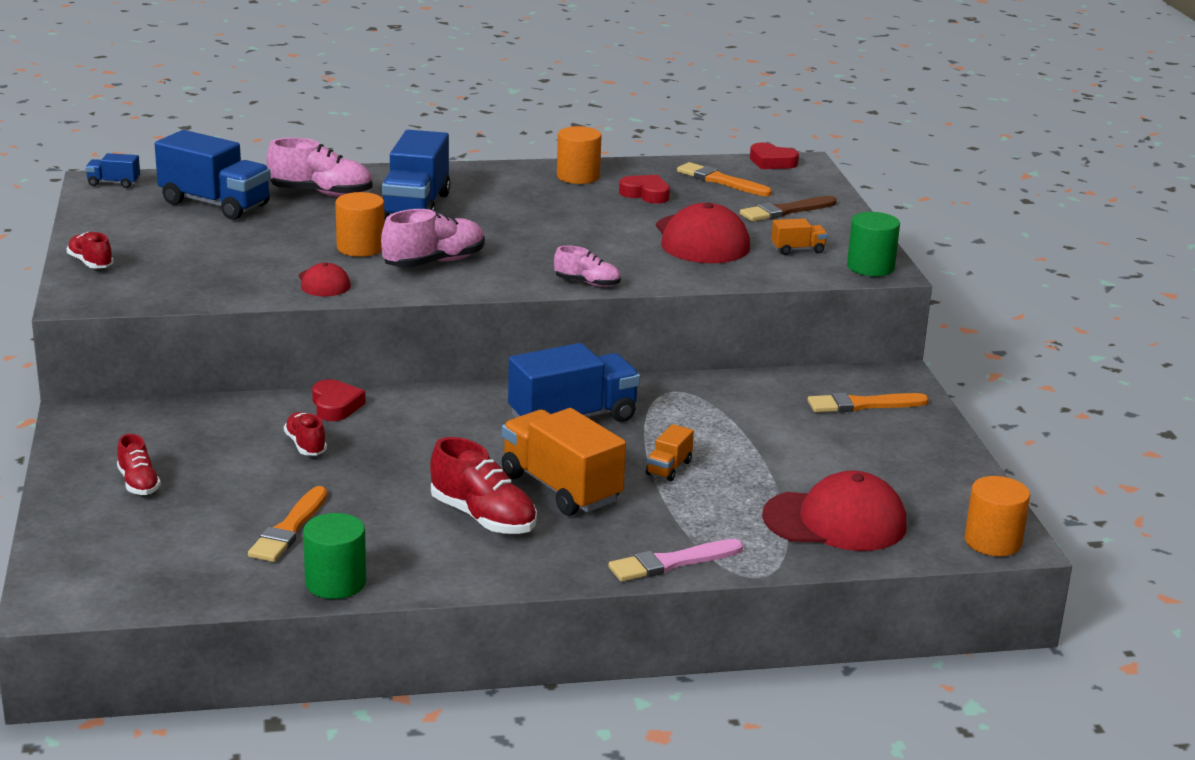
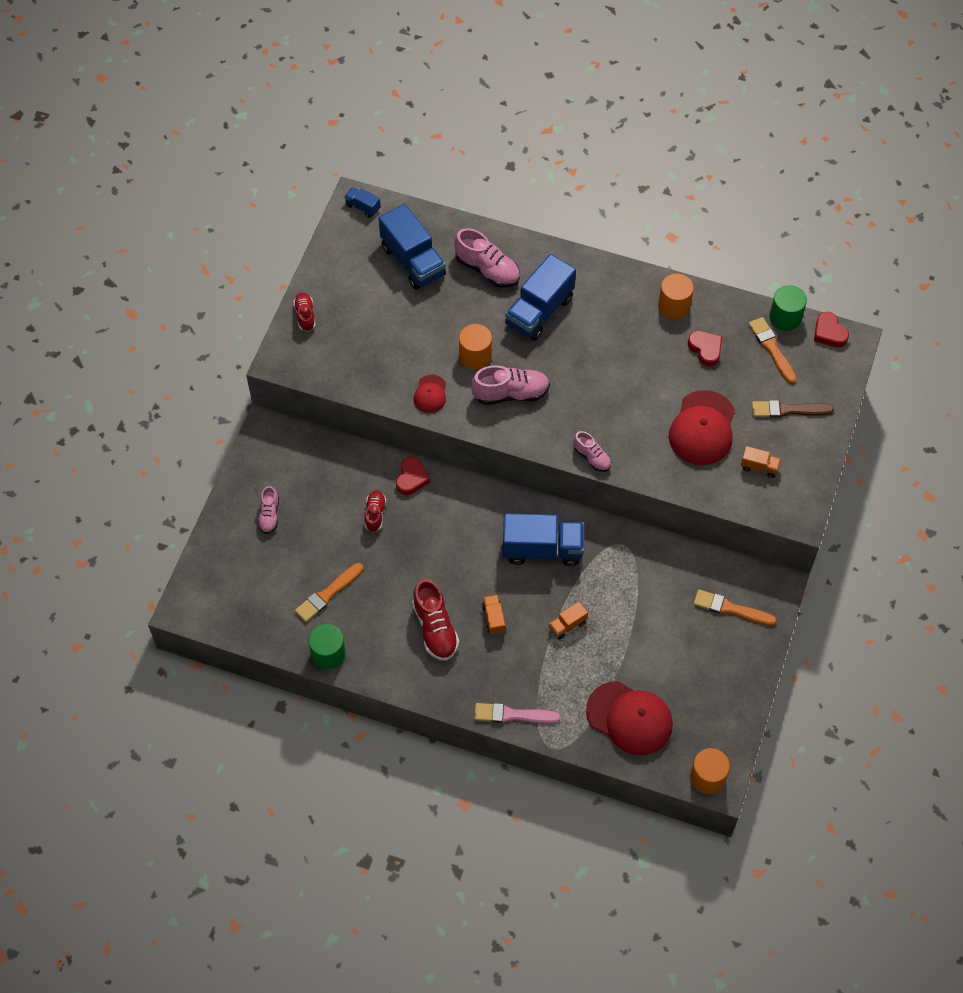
camera: 30 degrees right, 35 degrees up
red shoe [117,434,161,495] -> pink shoe [258,486,279,534]
orange truck [502,408,626,516] -> orange truck [482,595,506,635], size x0.46
green cylinder [847,212,900,276] -> green cylinder moved to [769,285,807,331]

